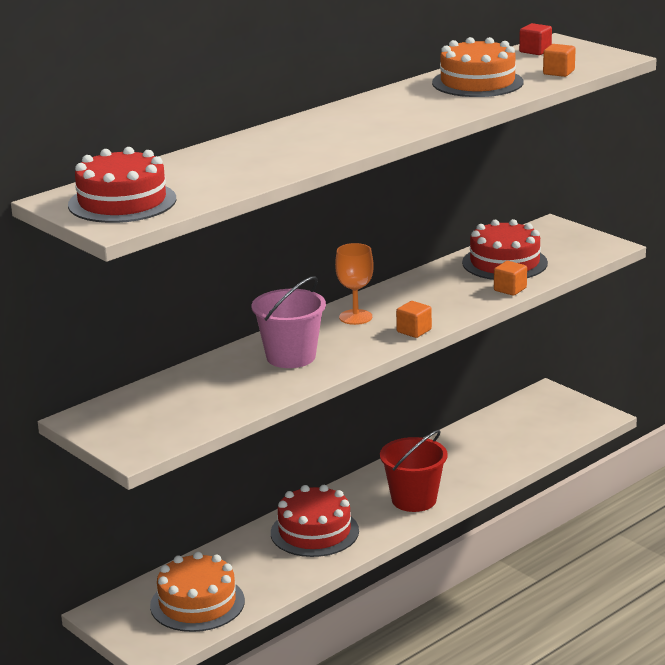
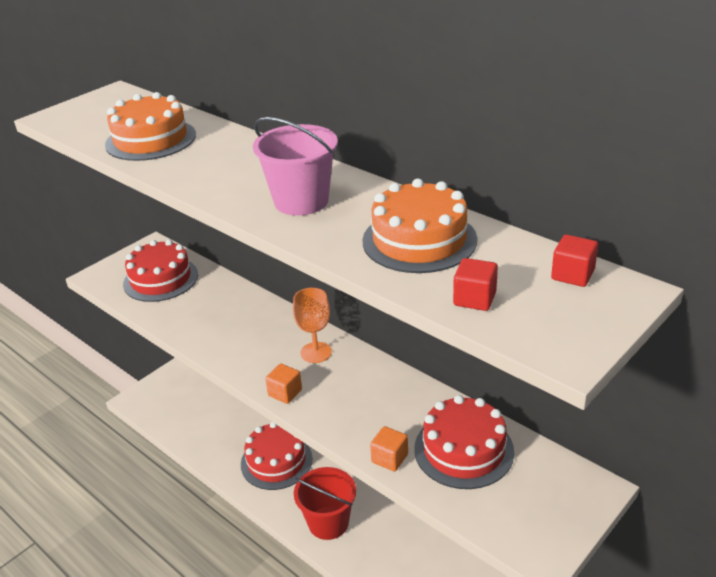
camera: 85 degrees right, 10 degrees up
red cake [68,147,176,223] -> red cake moved to [123,240,198,302]
orange cake [150,552,245,632] -> orange cake moved to [105,92,196,161]
pink bucket [251,276,326,368] -> pink bucket moved to [253,117,338,216]
orange cube [543,44,576,77] -> red cube [453,258,498,311]

